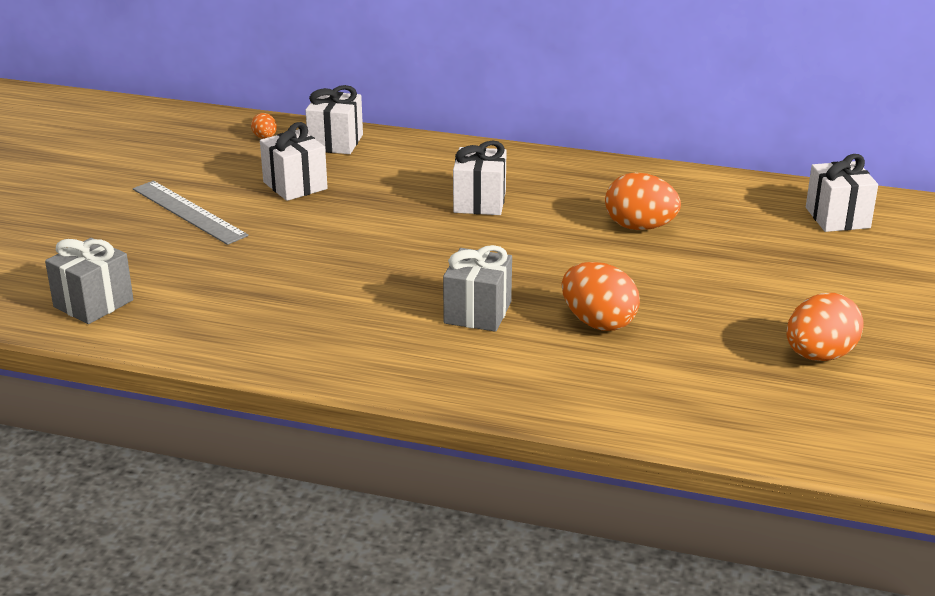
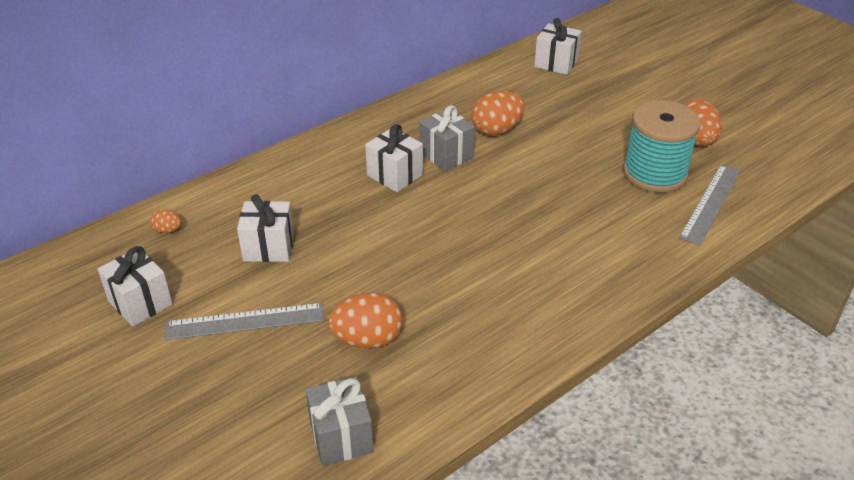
camera: 55 degrees left, 10 degrees up
white gift [305,85,363,154] -> white gift moved to [98,246,173,327]
grey gift [443,245,512,332] -> grey gift moved to [420,105,475,171]
orange egg [562,262,640,331] -> orange egg moved to [328,293,403,349]
none -> turquoise spool [623,100,701,193]
none -> grey ruler [679,164,741,245]

